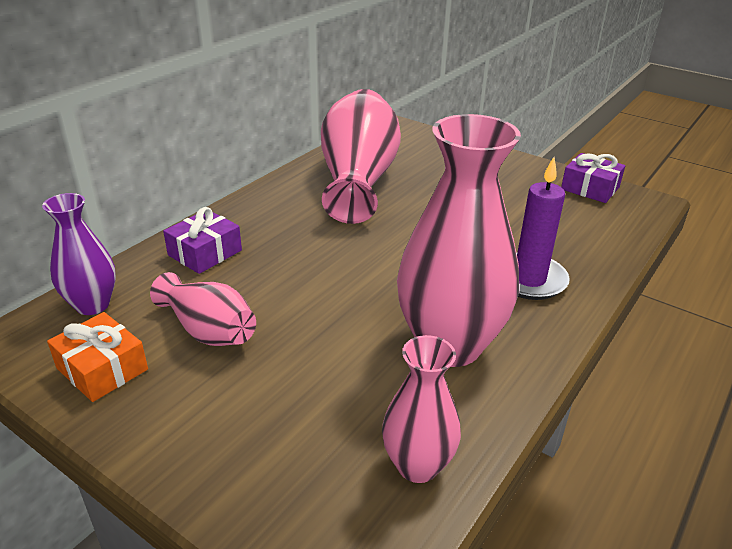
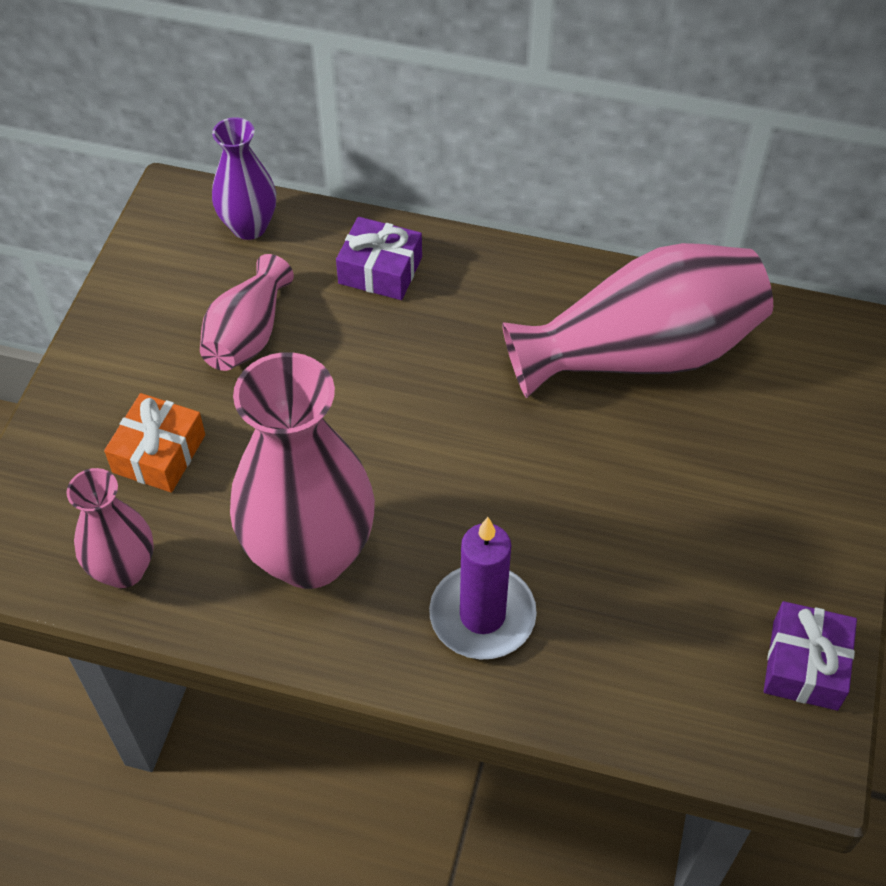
camera: 70 degrees right, 20 degrees up
orange gift [47,312,148,402] -> orange gift moved to [104,393,205,493]

